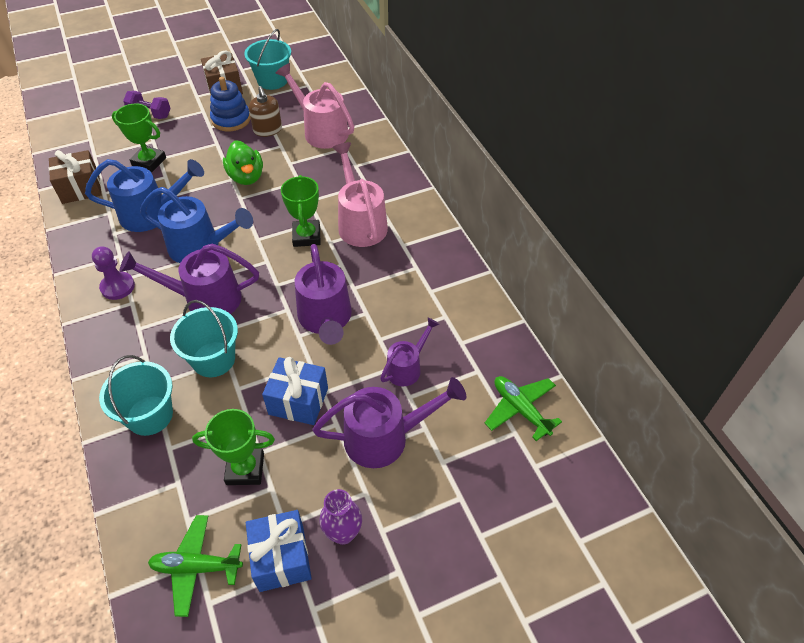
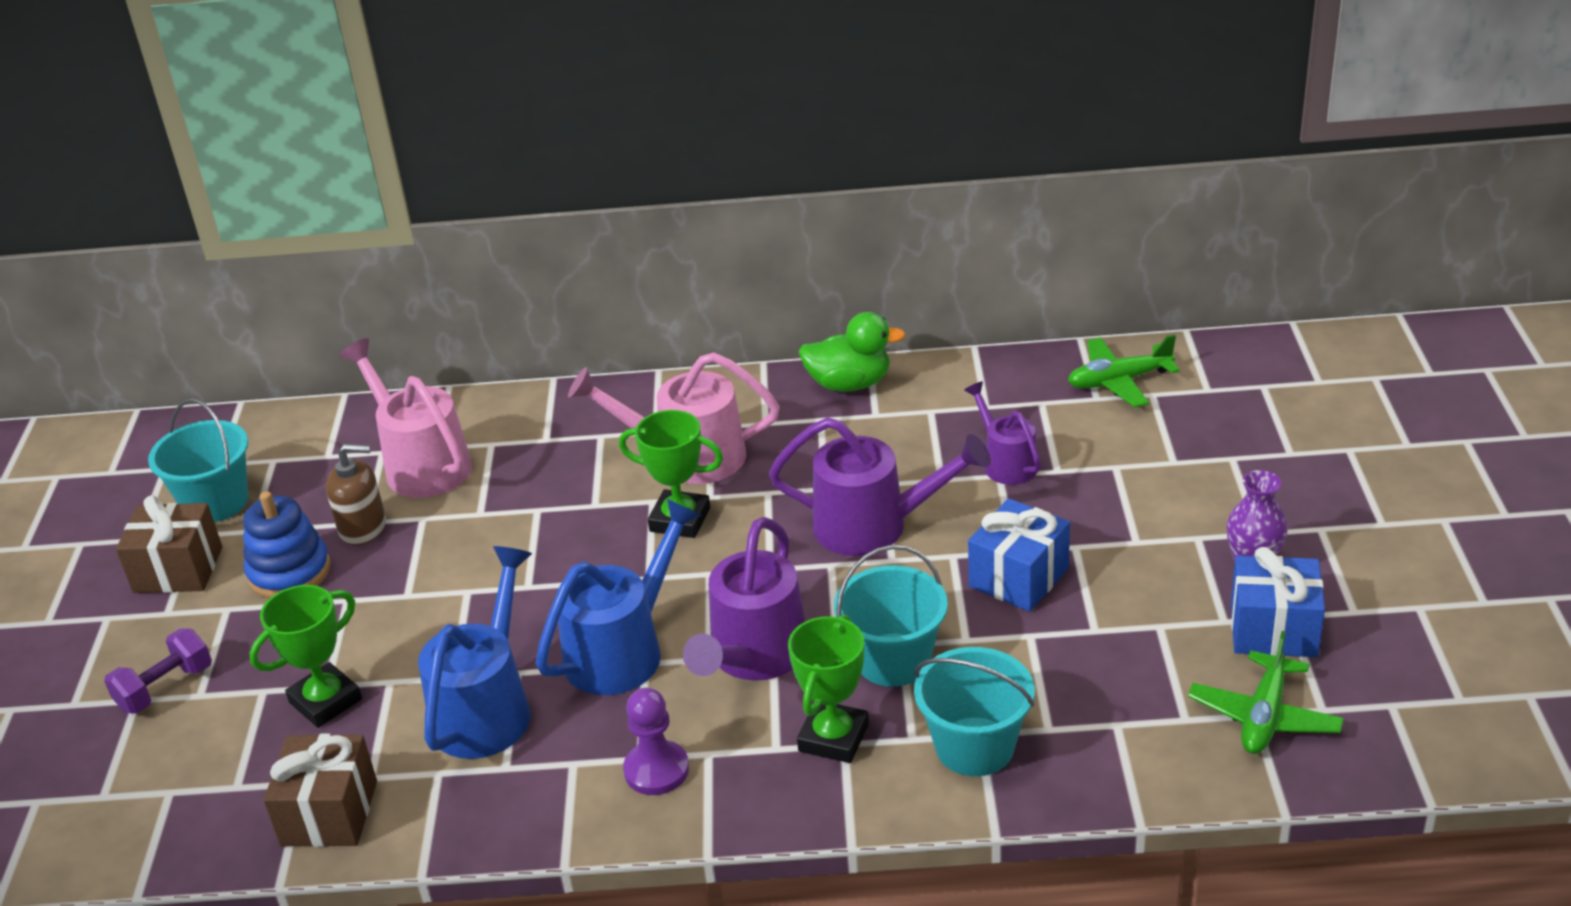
camera: 65 degrees left, 15 degrees down
green trophy [192,409,275,485] -> green trophy moved to [788,614,869,763]
green duck [223,140,263,185] -> green duck moved to [799,312,906,392]
pink watering can [276,63,354,149] -> pink watering can turned 75 degrees clockwise [339,338,472,498]
purple watering can [313,377,466,468] -> none

